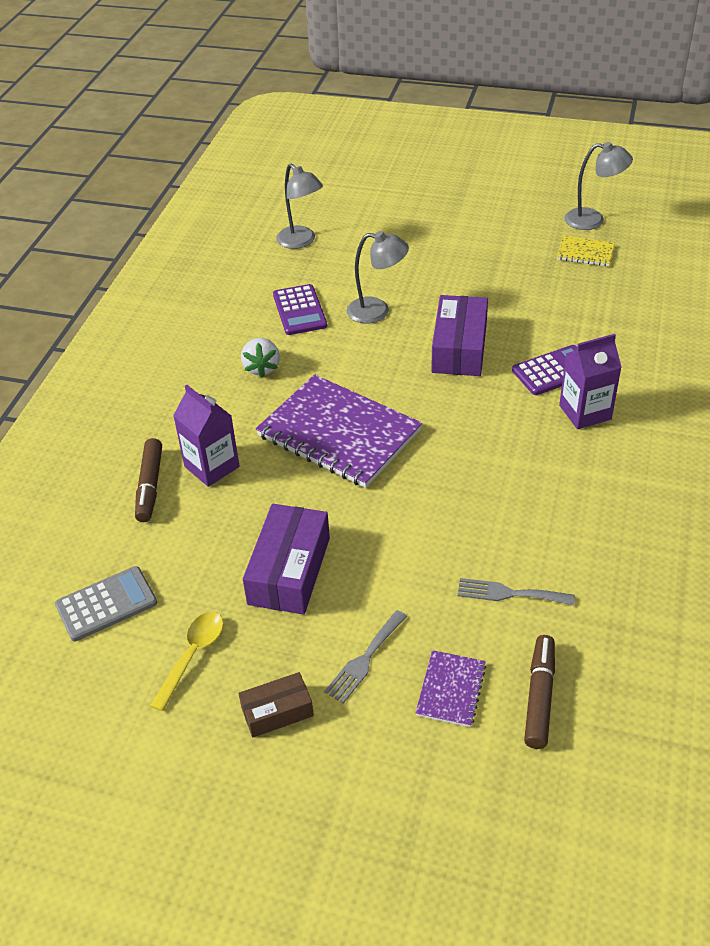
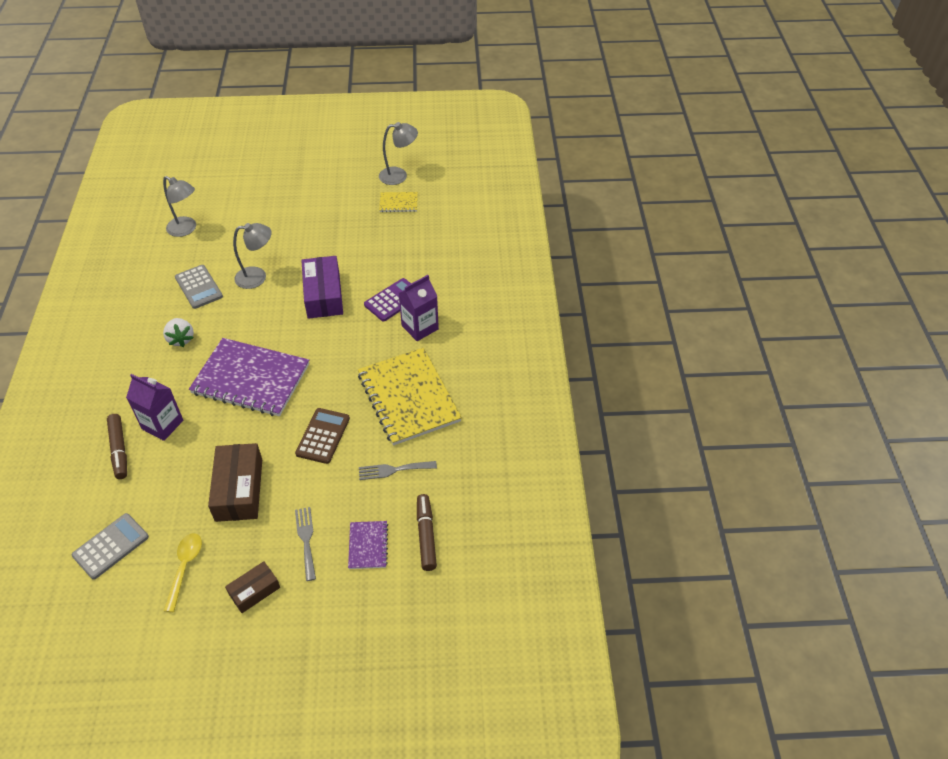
camera: 20 degrees left, 5 degrees up
purple box [243,504,330,615] -> brown box [208,443,262,522]
purple calculator [273,284,327,335] -> grey calculator [175,265,223,309]
grey fork [324,610,407,703] -> grey fork turned 150 degrees clockwise [295,507,316,581]
none -> brown calculator [295,408,350,464]
none -> yellow notebook [358,348,462,445]

